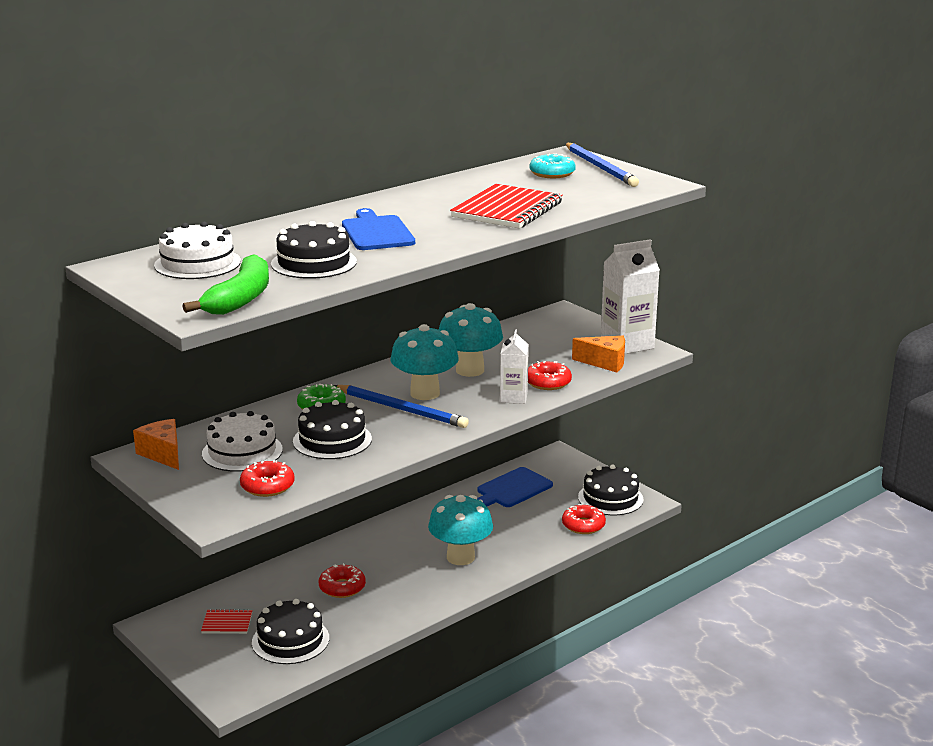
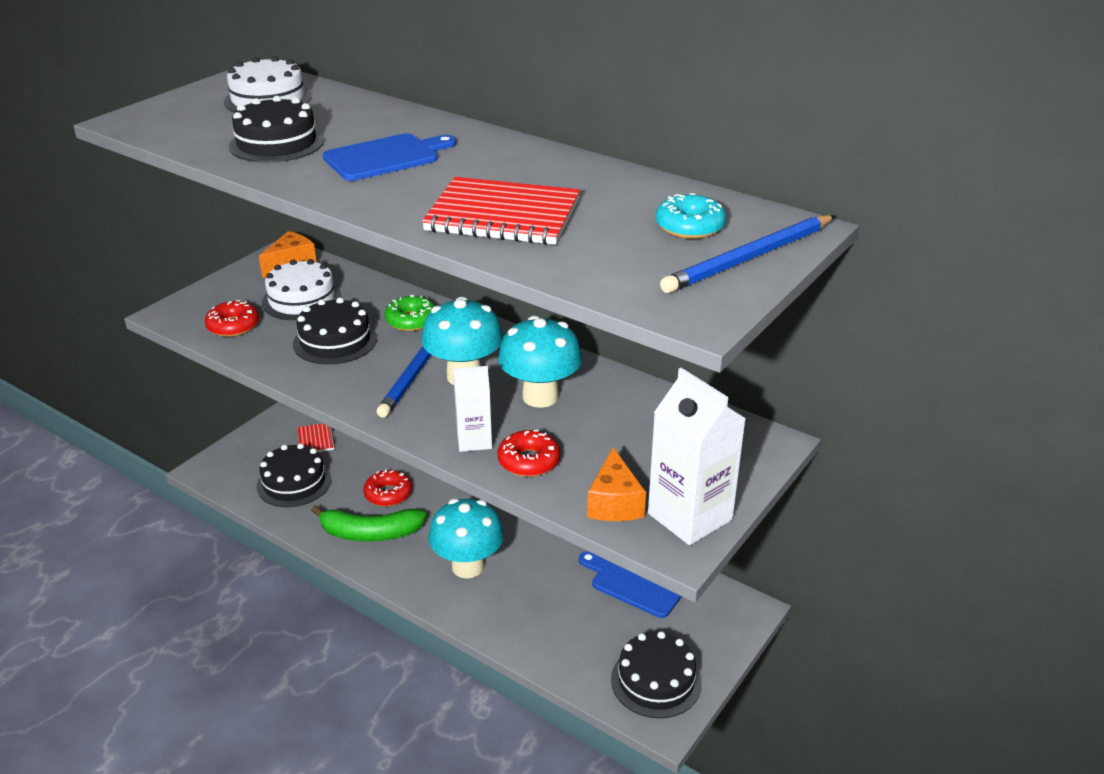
camera: 75 degrees right, 10 degrees up
green banana [183,255,269,315] -> green banana moved to [311,505,427,542]
red donut [562,504,606,534] -> none

